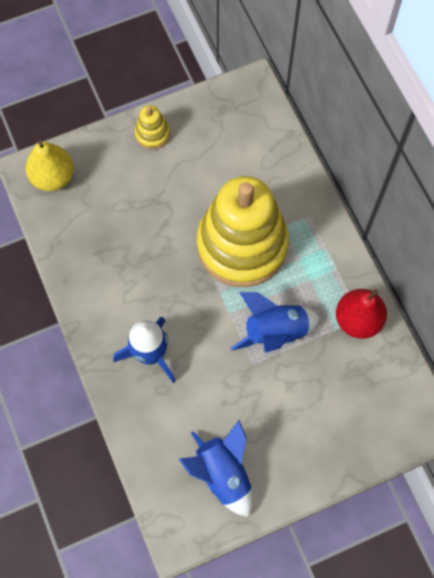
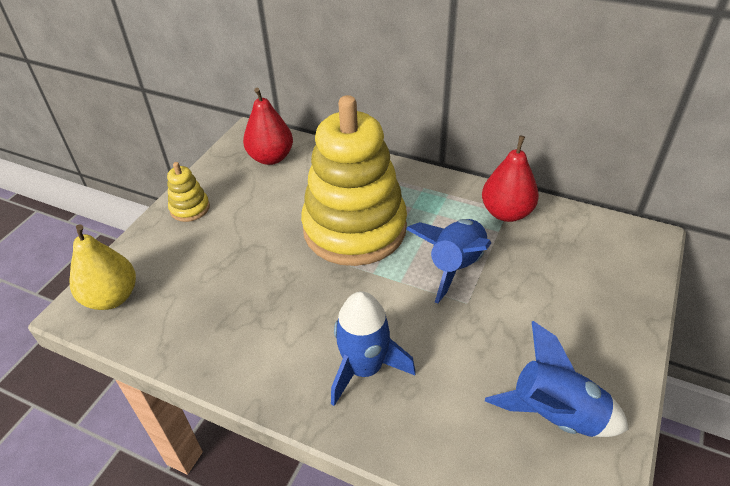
camera: 40 degrees left, 25 degrees down
none -> red pear [243,88,293,165]

